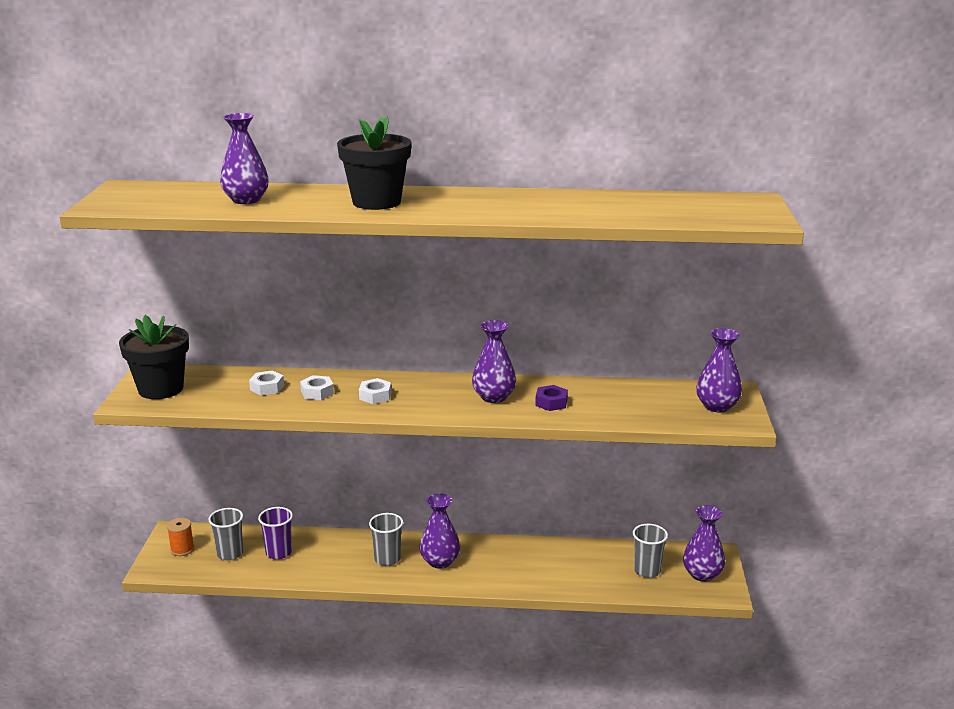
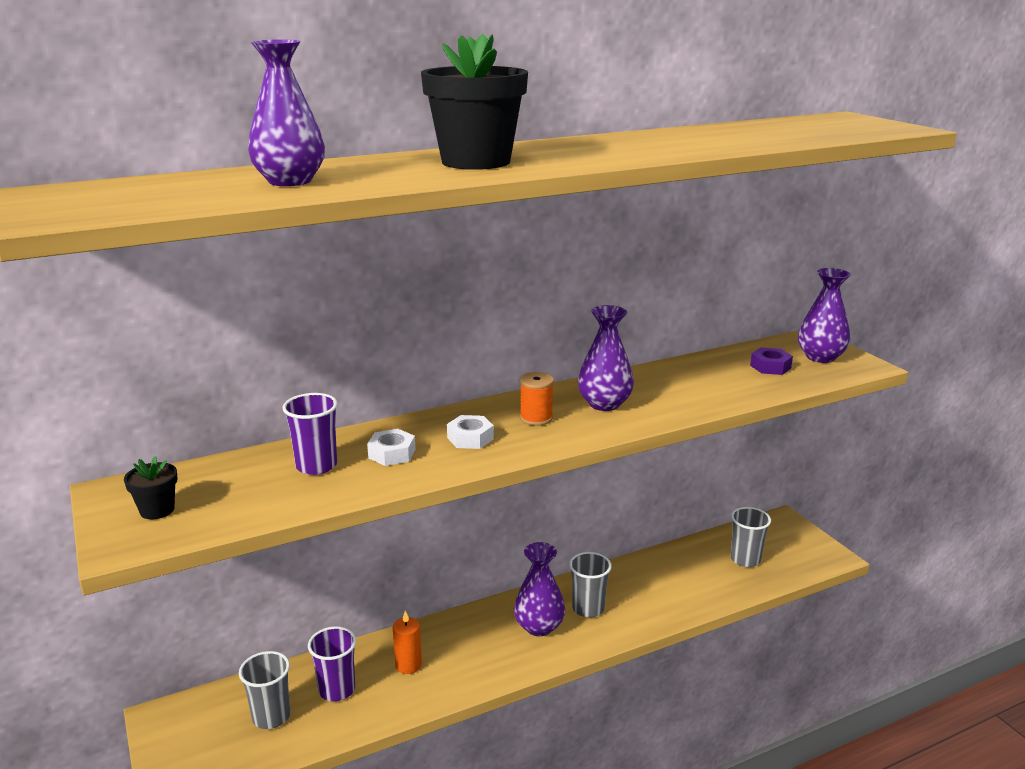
camera: 30 degrees left, 0 degrees up
black flower pot [119,315,189,399] -> black flower pot [124,456,177,519], size x0.47
orange spool [167,518,194,556] -> orange spool moved to [520,372,554,426]
white nut [249,370,284,395] -> purple cup [283,393,338,475]
grey cup [369,513,403,566] -> grey cup moved to [569,552,612,618]
purple nut [535,385,568,411] -> purple nut moved to [750,348,793,375]
purple vase [683,505,725,582] -> none
none -> orange candle [393,611,422,674]

